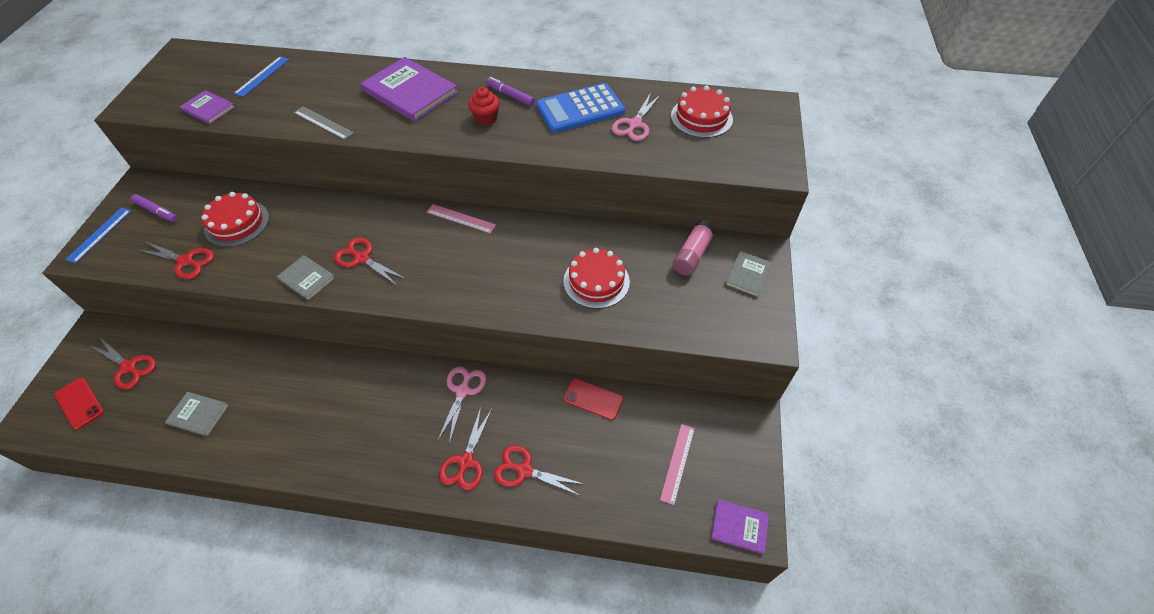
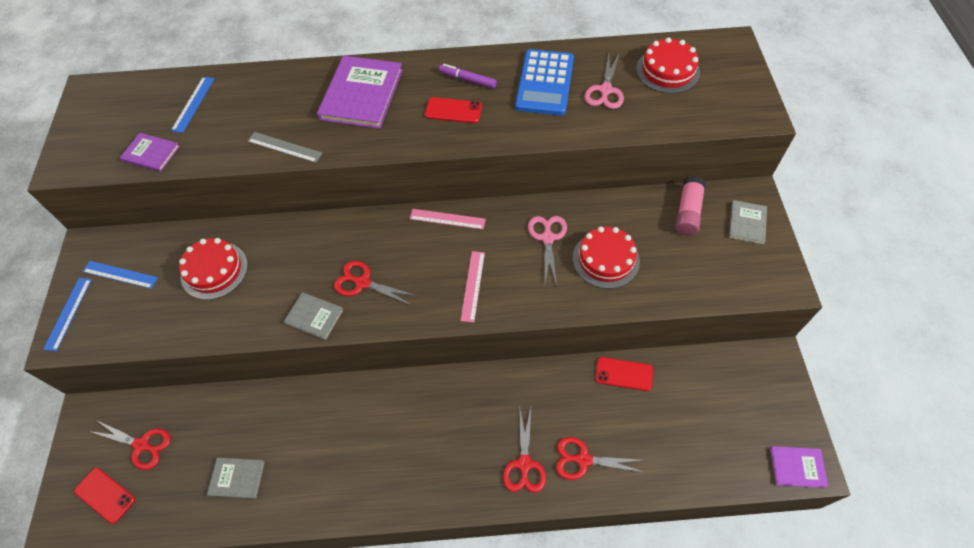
camera: 10 degrees left, 5 degrees up
purple marker [131,194,178,222] -> blue ruler [83,261,158,289]
red scissors [138,241,214,279] -> none
purple book [360,57,458,122] -> purple book turned 75 degrees clockwise [317,56,403,129]
pink scissors [437,366,487,444] -> pink scissors moved to [528,216,567,286]
red cupcake [468,87,500,125] -> red phone [425,97,482,123]
blue calculator [536,83,625,133] -> blue calculator turned 45 degrees counterclockwise [515,49,574,116]
pink ruler [660,424,695,505] -> pink ruler moved to [460,251,485,323]

